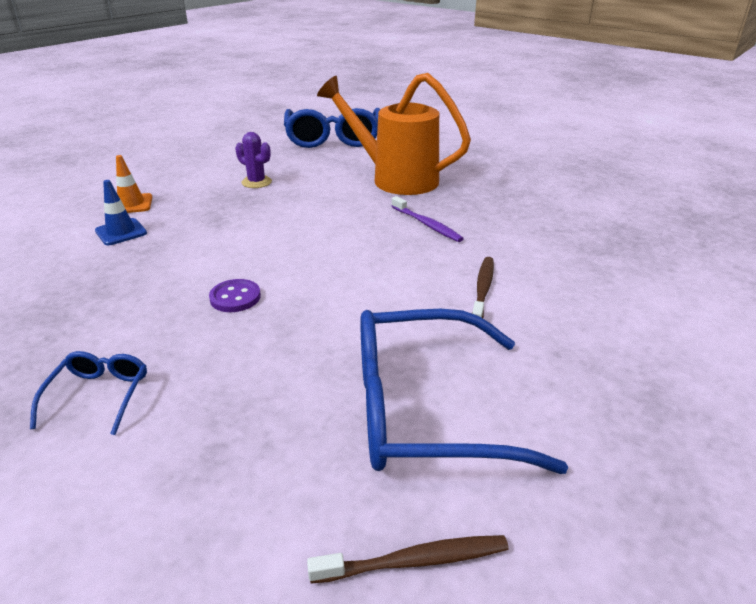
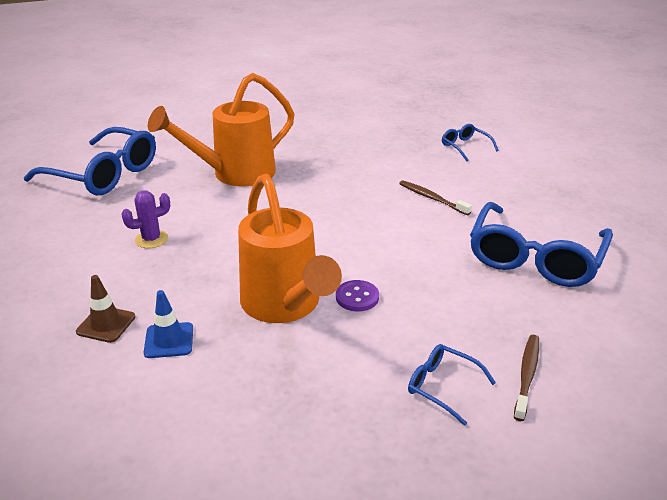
camera: 60 degrees left, 0 degrees up
orange traffic cone [116,155,152,213] -> brown traffic cone [76,275,135,343]
brown toothbrush [307,535,509,584] -> brown toothbrush moved to [514,335,539,421]
purple toothbrush [392,196,464,242] -> none
none -> orange watering can [238,174,342,323]
none -> blue glasses [442,124,499,161]

